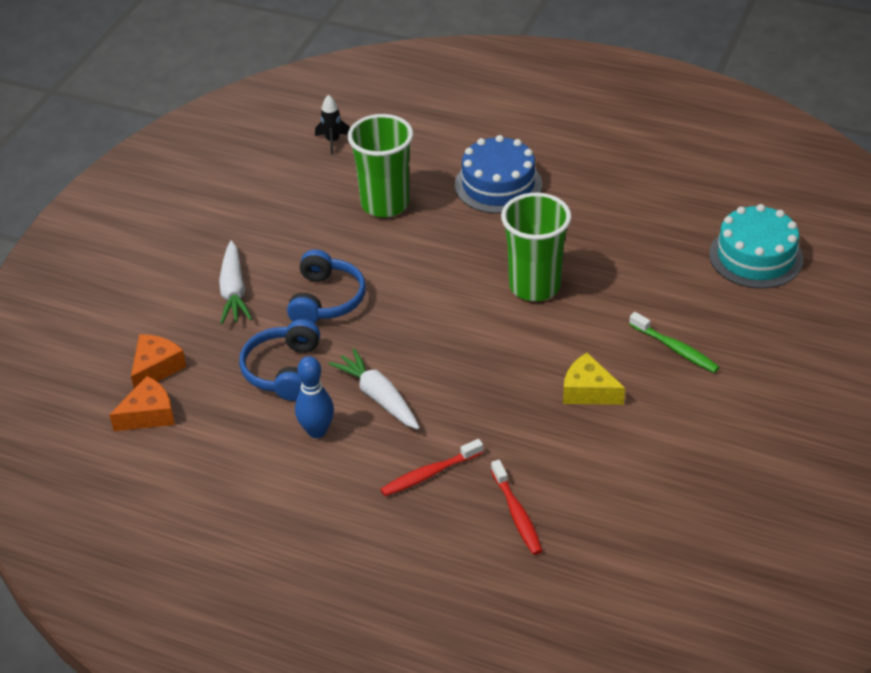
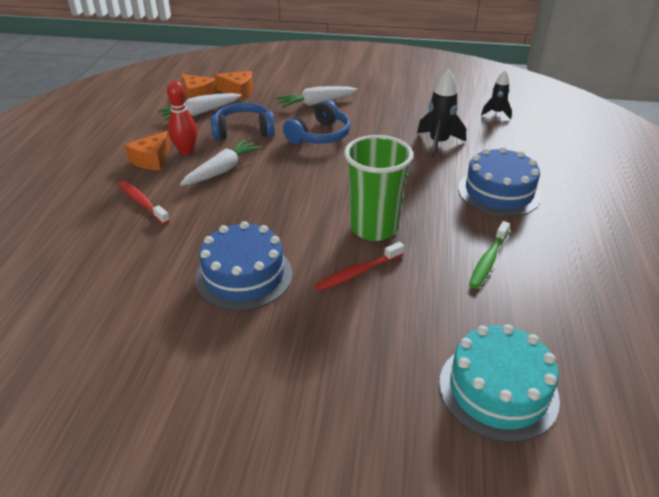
camera: 75 degrees right, 5 degrees down
blue headphones [287,249,366,323] -> blue headphones turned 45 degrees counterclockwise [283,100,350,144]
blue bowling pin [295,356,334,438] -> red bowling pin [167,81,197,155]
green cup [348,114,413,218] -> black rocket [417,69,466,158]
red toothbrush [491,460,543,555] -> red toothbrush moved to [315,242,404,291]
yellow cheese [563,353,625,405] -> blue cake [195,221,292,311]
green toothbrush [629,312,719,373] -> green toothbrush moved to [469,221,510,289]
none -> orange cheese [125,131,170,170]
none -> white carrot [158,93,242,121]

